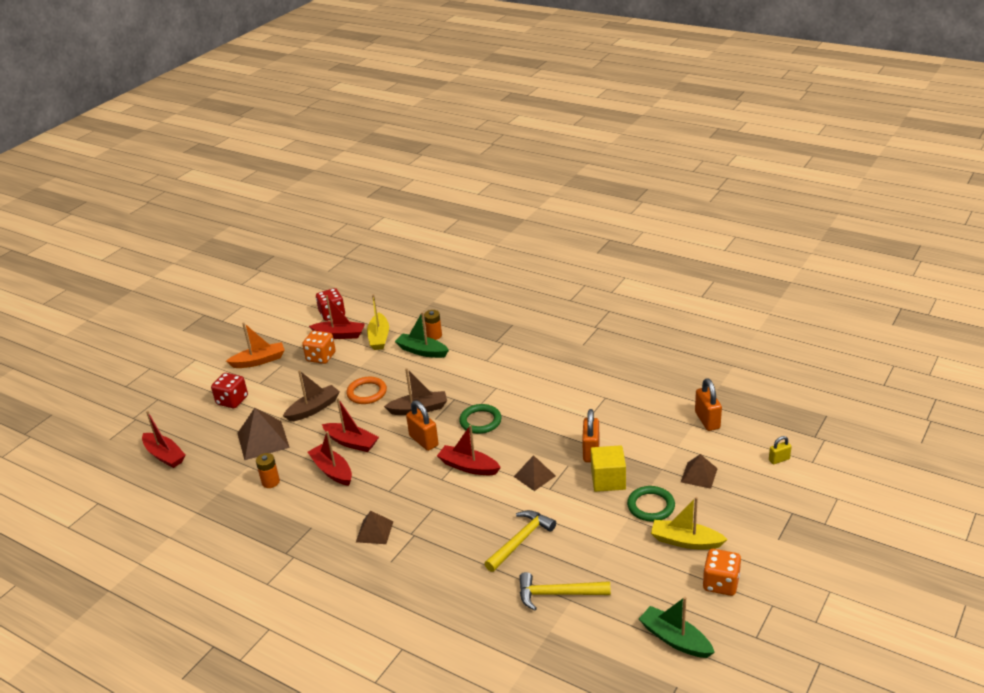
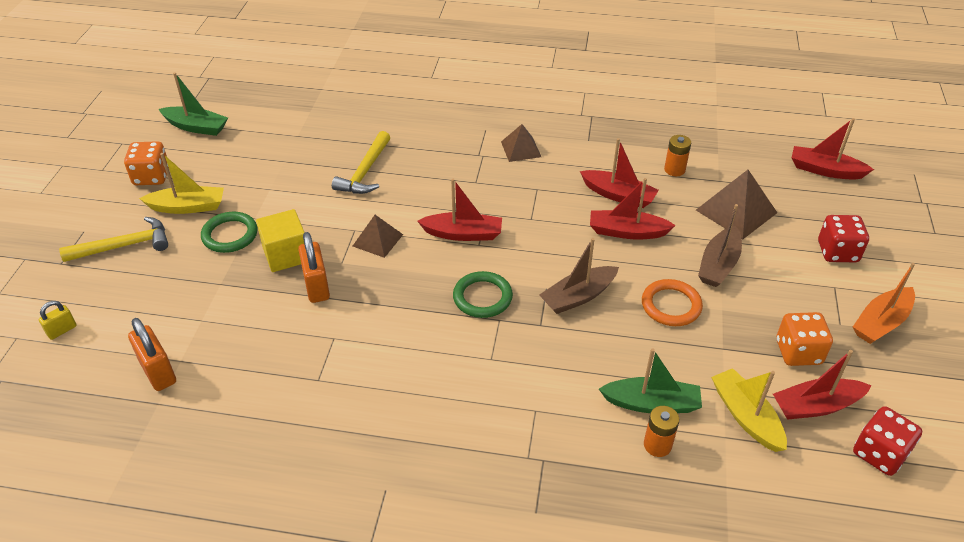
camera: 155 degrees right, 10 degrees up
orange padlock [406,400,439,451] -> none
yellow hammer [519,572,611,610] -> yellow hammer moved to [59,217,168,262]
brown pyramid [681,454,718,489] -> none

